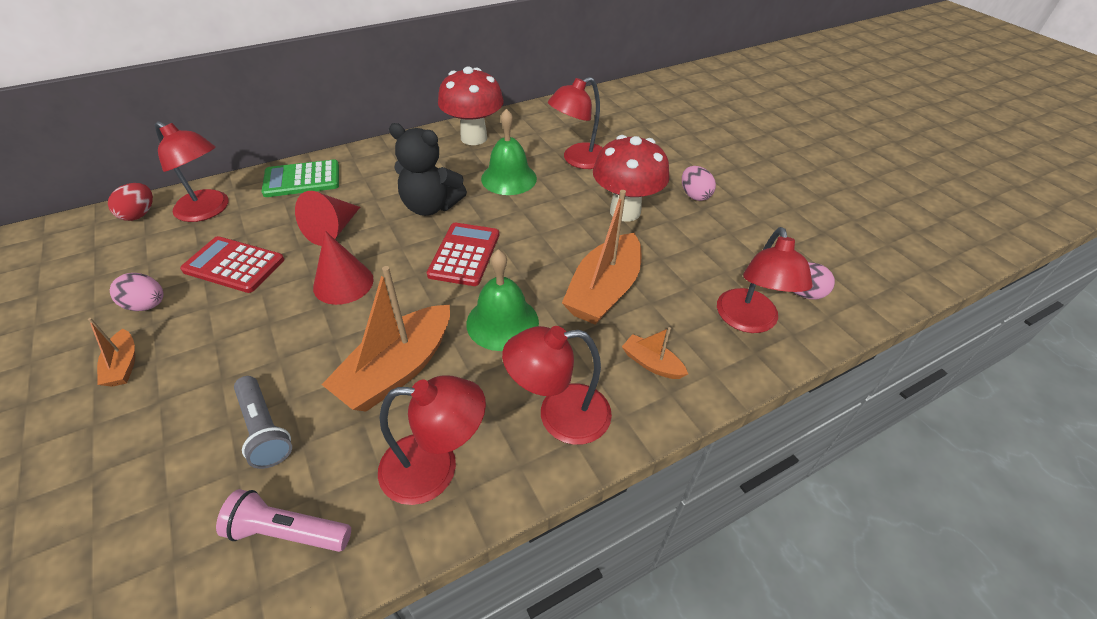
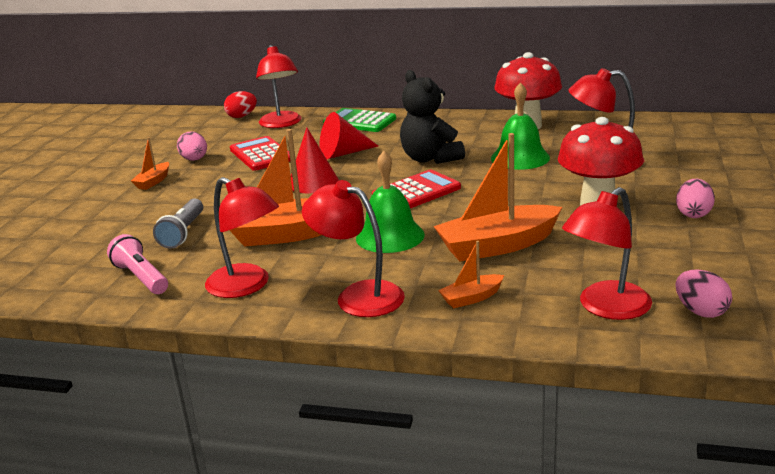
camera: 45 degrees right, 20 degrees down
orange boat [622,327,688,379] -> orange boat turned 105 degrees counterclockwise [438,241,504,309]

